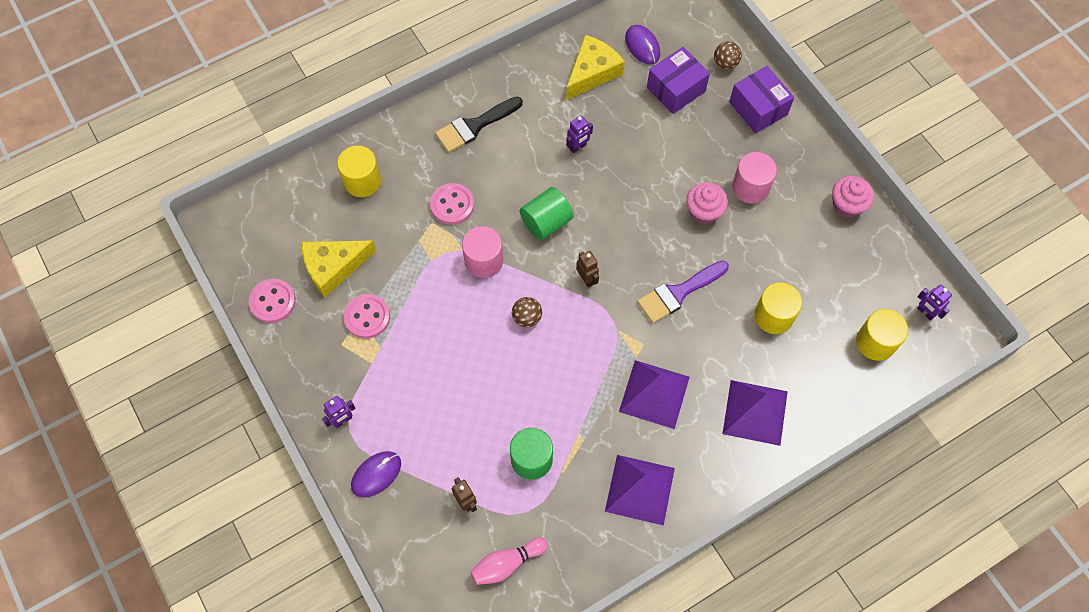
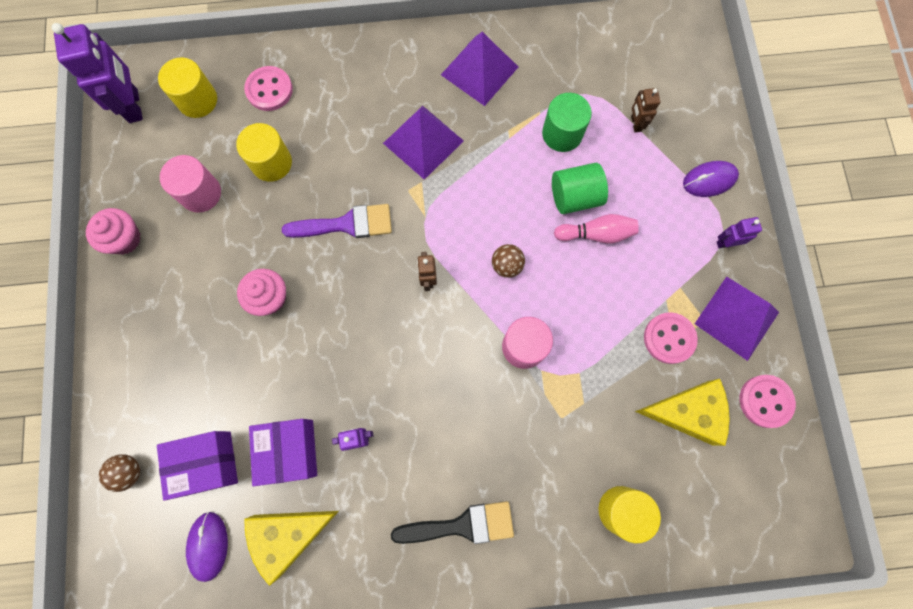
camera: 155 degrees left, 10 degrees up
pink button [430,183,474,225] -> pink button moved to [244,66,293,111]
pink bowling pin [470,538,548,585] -> pink bowling pin moved to [554,214,639,243]
green cylinder [520,187,574,240] -> green cylinder moved to [552,163,608,214]
purple pyramid [722,380,788,446] -> purple pyramid moved to [695,277,779,361]
purple box [729,66,794,133] -> purple box moved to [249,419,317,487]
pink cylinder [732,152,777,204] -> pink cylinder moved to [160,155,221,213]
purple robot [917,285,952,321] -> purple robot [52,23,143,123], size x2.00

